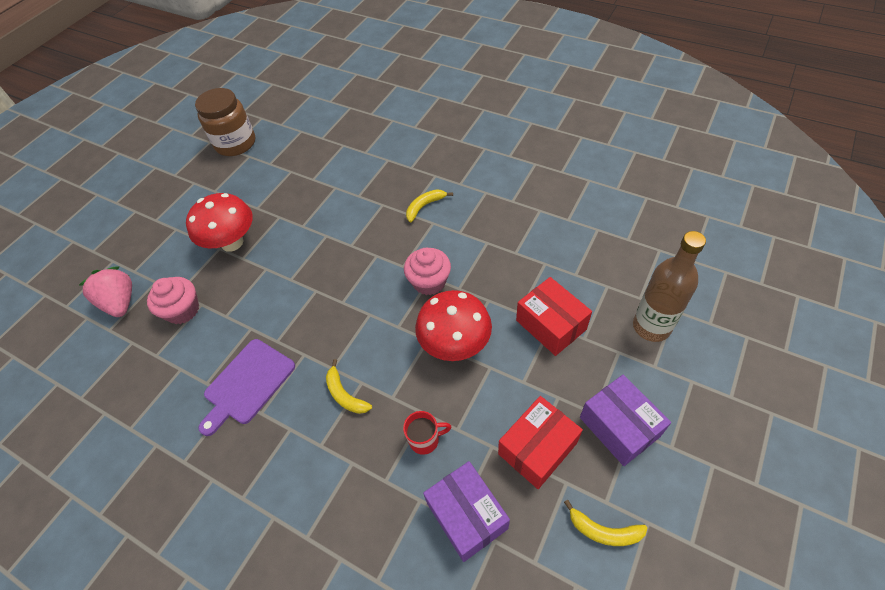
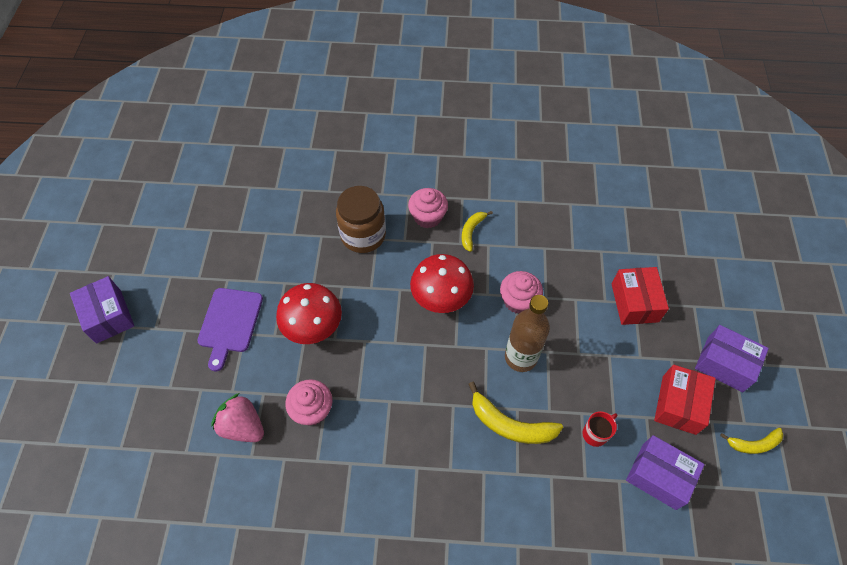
camera: 30 degrees left, 5 degrees up
brown jar [195,88,255,156] -> brown jar moved to [336,186,386,253]
purple cutting board [198,339,295,436] -> purple cutting board moved to [197,288,263,371]
yellow banana [326,359,372,414] -> yellow banana [468,382,563,444], size x1.65
red mushroom [415,290,492,361] -> red mushroom moved to [410,254,474,313]
red box [516,277,592,356] -> red box turned 60 degrees clockwise [612,267,669,325]
brown bottle [633,231,706,342] -> brown bottle moved to [505,295,550,372]
none -> purple box [70,276,134,344]
none -> pink cupcake [408,188,448,228]

